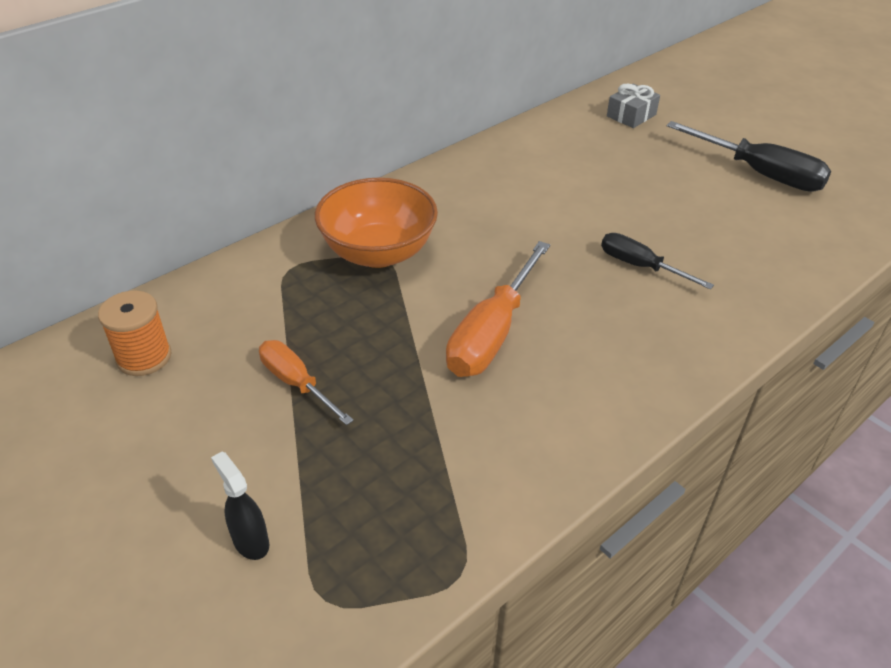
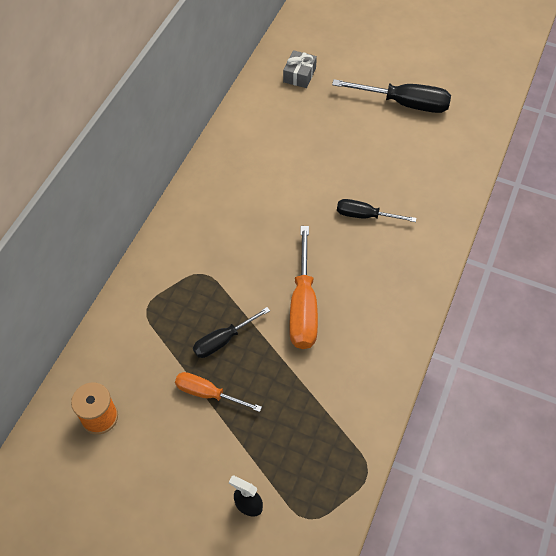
camera: 25 degrees left, 15 degrees up
orange bowl [315,178,438,268] -> none
none -> black screwdriver [193,307,270,358]

